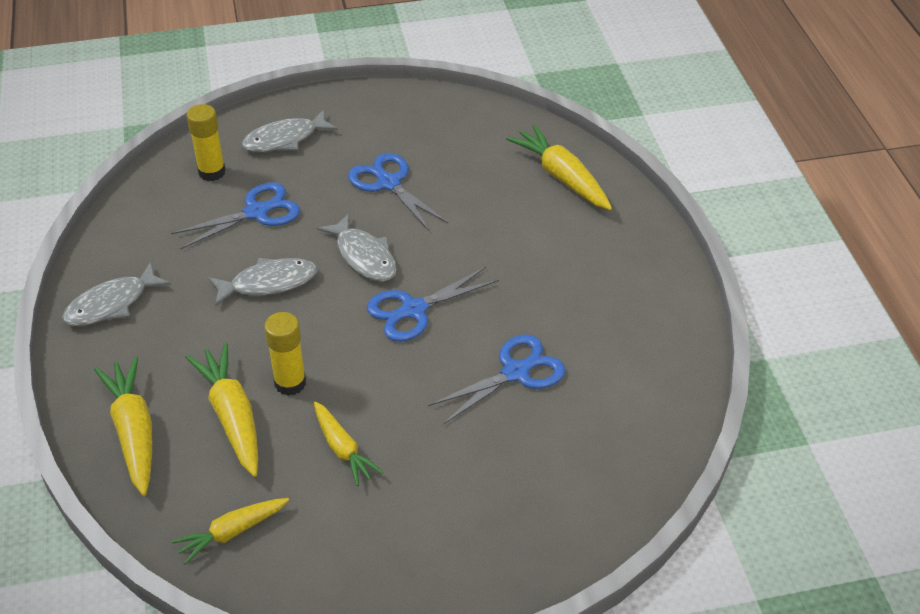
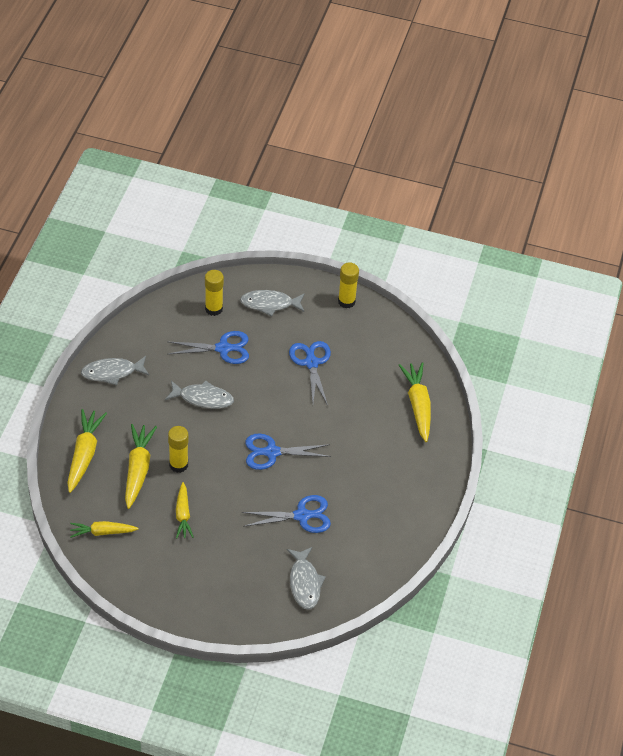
camera: 25 degrees right, 5 degrees up
grey fish [317,213,397,282] -> grey fish moved to [287,547,326,610]
none -> yellow glue stick [338,263,359,308]

